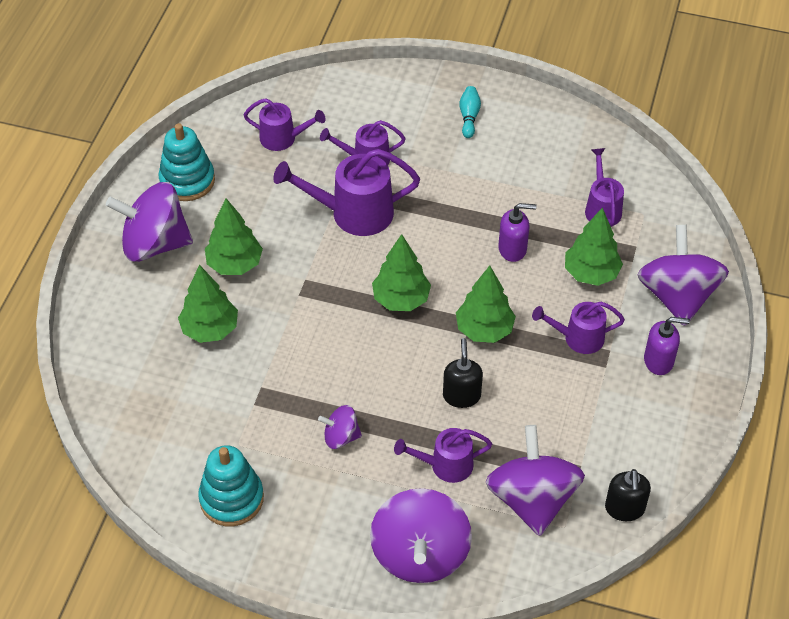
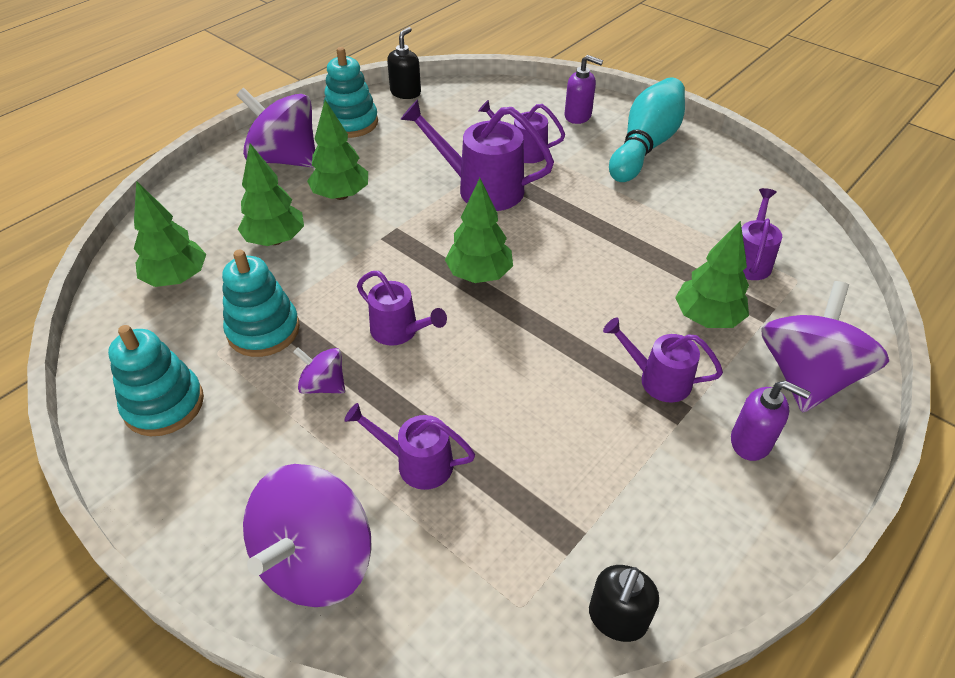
camera: 25 degrees right, 5 degrees down
purple watering can [244,98,326,151] -> purple watering can moved to [357,271,447,346]
black soap dispenser [443,338,483,408] -> black soap dispenser moved to [387,27,421,99]
green tree [456,266,516,343] -> green tree moved to [134,181,206,287]
turquoise bowling pin [459,86,481,138] -> turquoise bowling pin [609,77,685,182], size x2.30
purple spinning top [486,425,585,536] -> none
purple soap dispenser [498,203,536,262] -> purple soap dispenser moved to [564,55,603,124]
none -> turquoise stacking toy [222,250,300,357]

